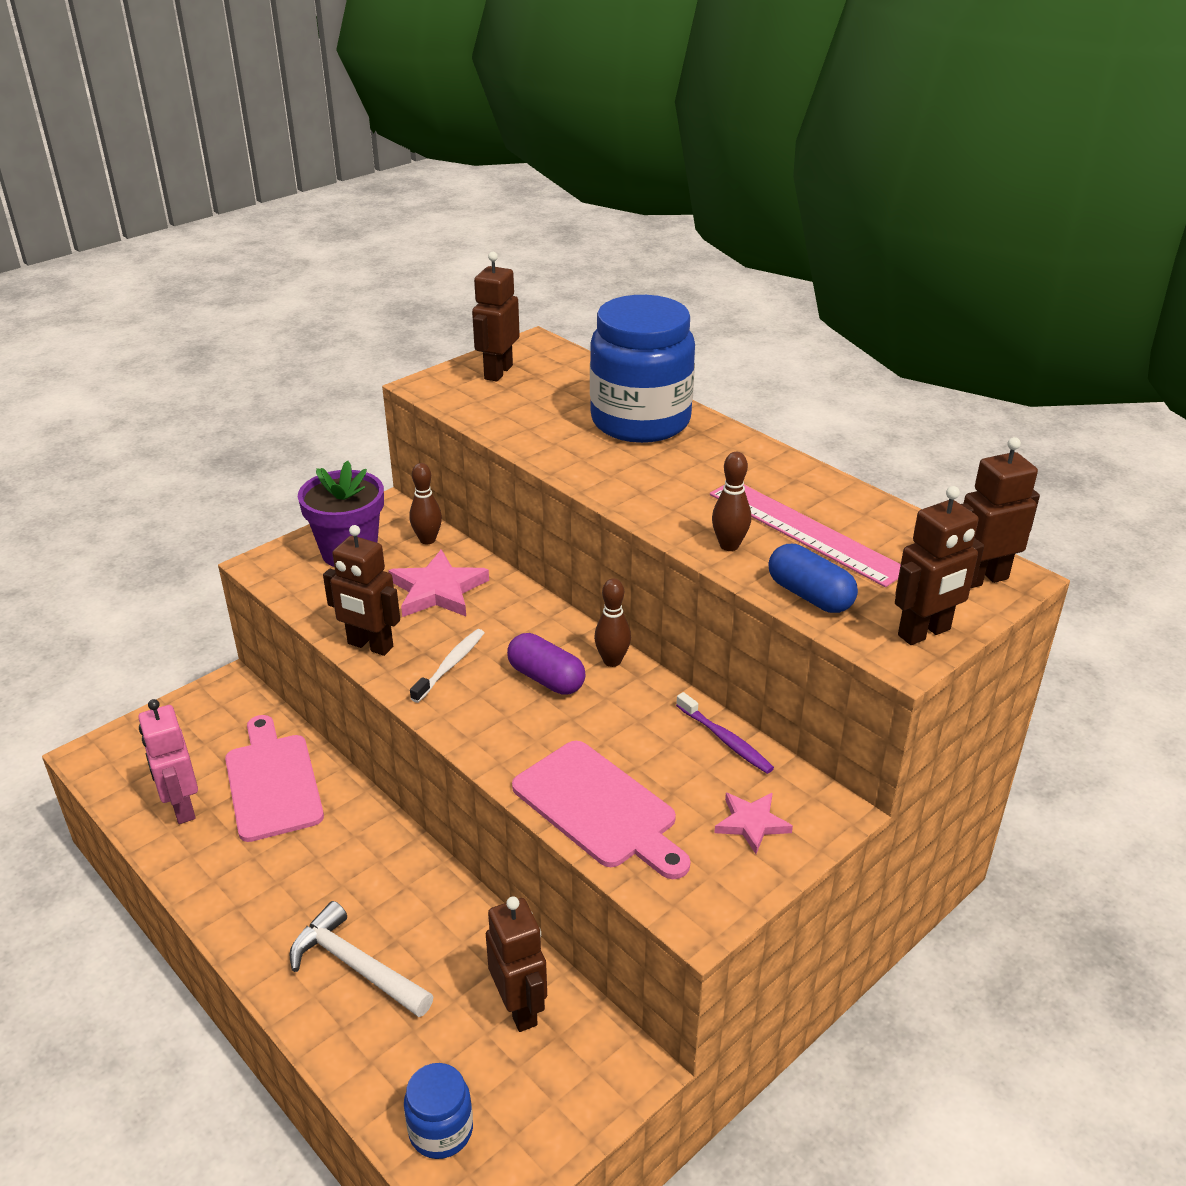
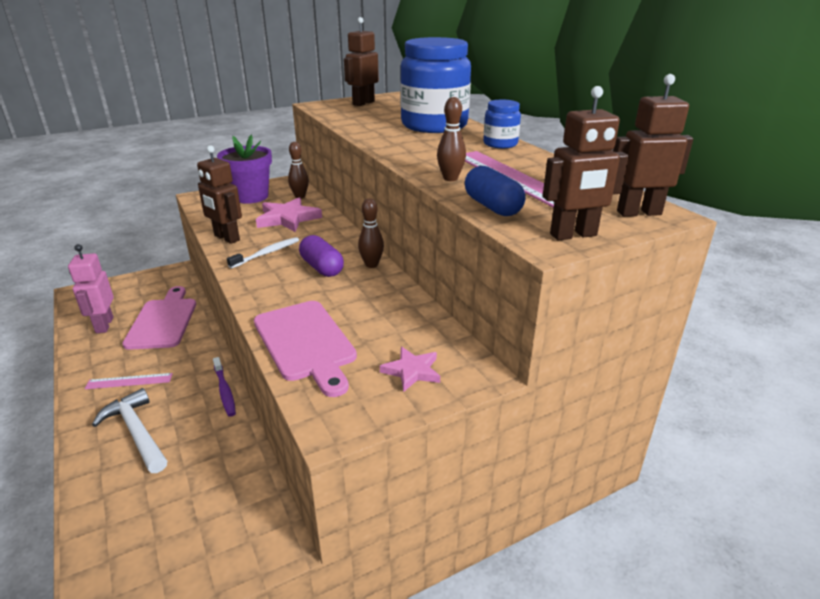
camera: 15 degrees right, 5 degrees down
blue jar [404,1063,473,1159] -> blue jar moved to [483,99,521,148]
brown robot [486,897,547,1032] -> none
purple toothbrush [676,692,774,774] -> purple toothbrush moved to [213,357,236,417]
none -> pink ruler [85,373,173,389]

